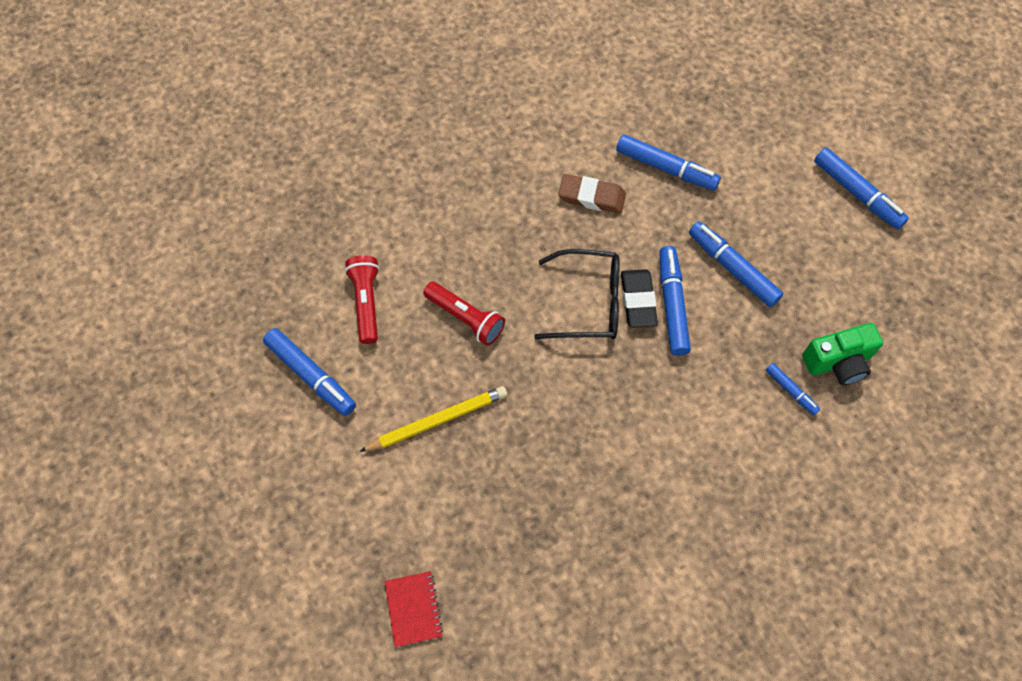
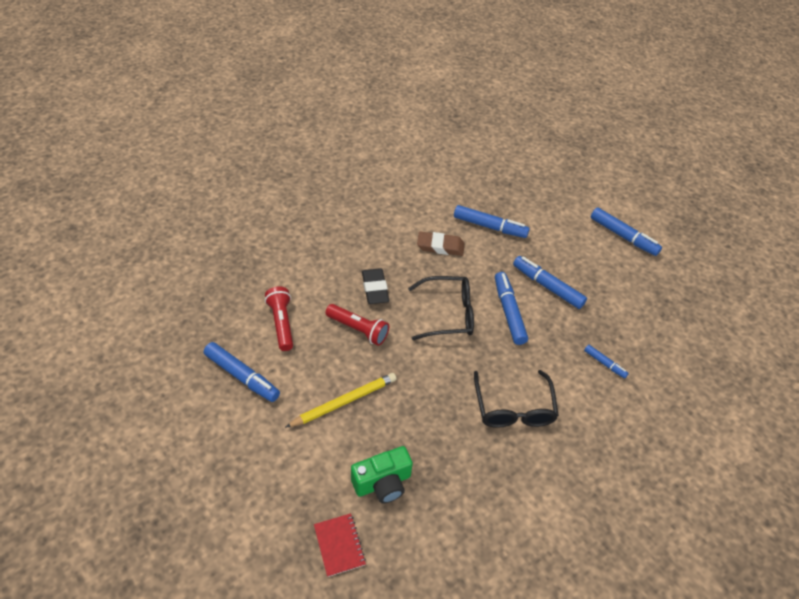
camera: 10 degrees left, 15 degrees down
black eraser [621,269,658,328] -> black eraser moved to [362,268,389,304]
green camera [802,323,883,385] -> green camera moved to [351,446,413,503]
none -> black glasses [474,370,559,428]

